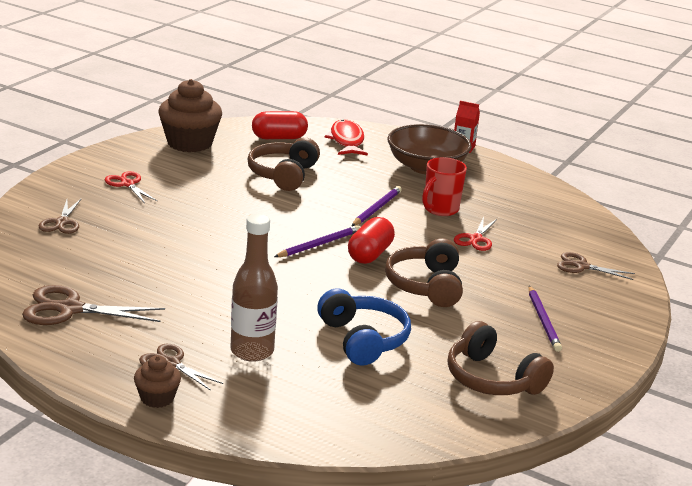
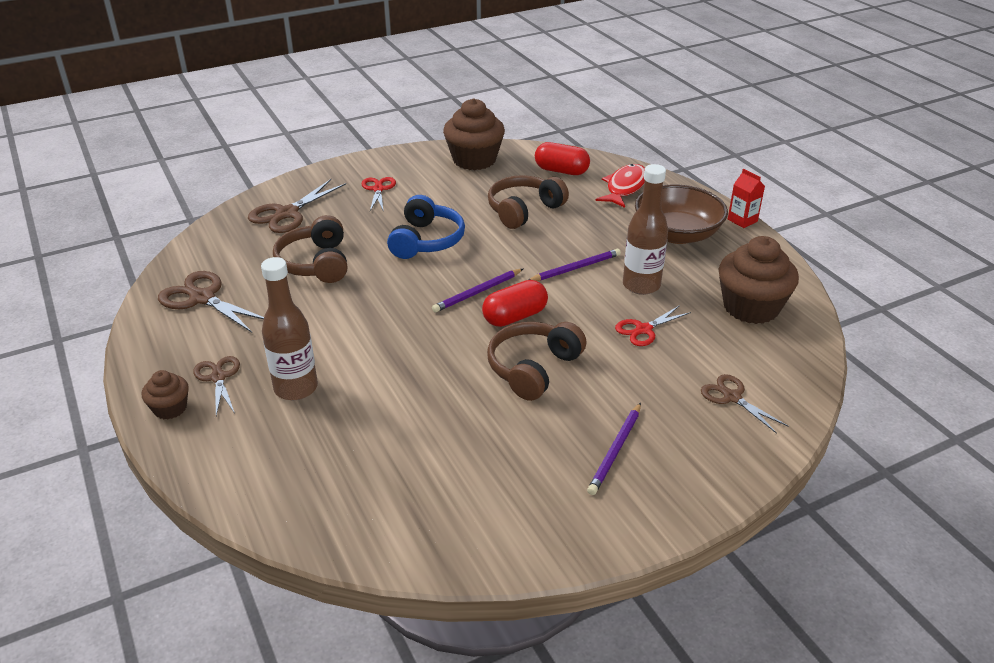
camera: 35 degrees right, 10 degrees up
brown scissors [39,198,82,234] -> brown scissors [248,179,346,233], size x1.59
purple pencil [274,225,360,257] -> purple pencil turned 150 degrees clockwise [432,269,523,313]
blue headphones [317,288,411,366] -> blue headphones moved to [387,195,465,259]
red mug [422,157,467,216] -> brown bottle [623,164,668,295]
brown headphones [448,321,554,395] -> brown headphones moved to [273,215,347,283]
none -> brown cupcake [719,236,799,324]

